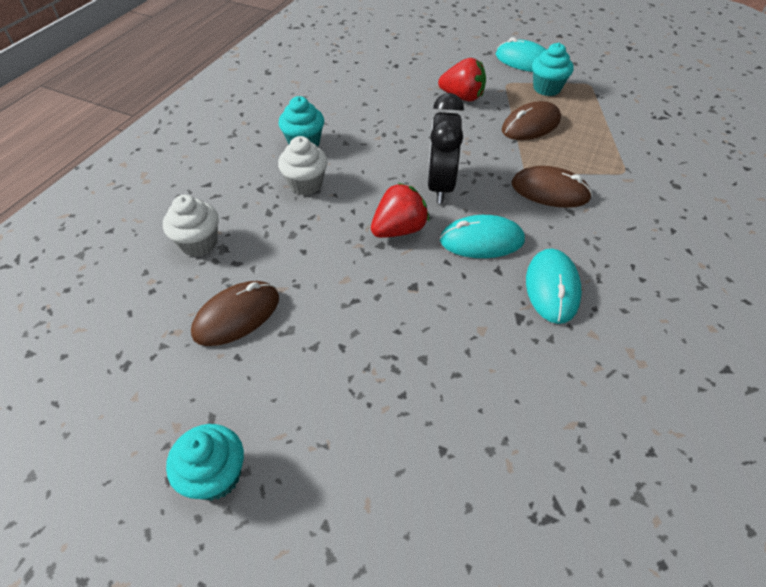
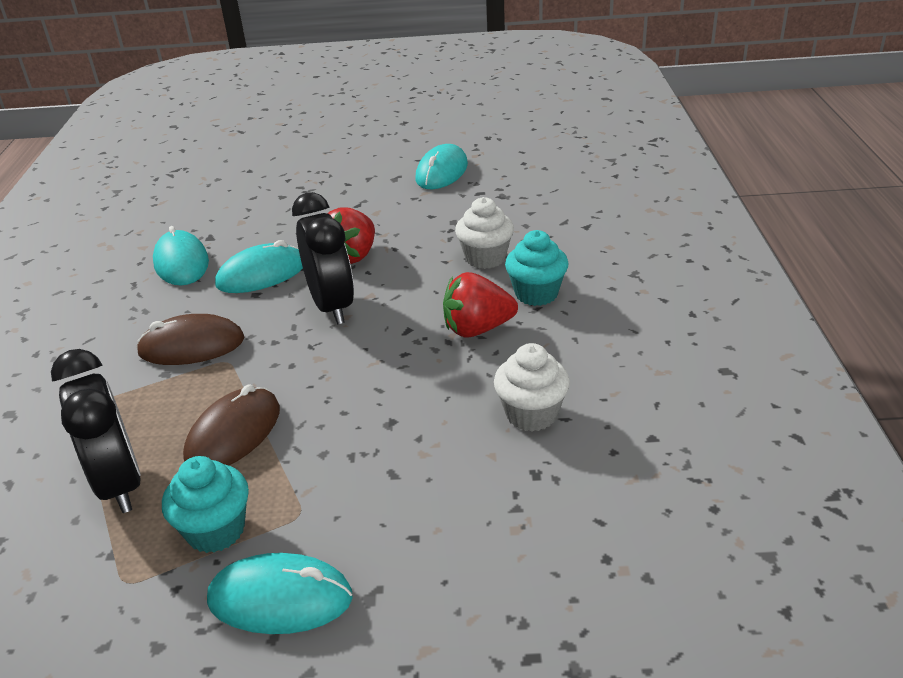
camera: 155 degrees right, 15 degrees down
white cupcake [163,195,219,257] -> white cupcake moved to [494,343,570,432]
turquoise cupcake [166,424,244,501] -> none
brown mouse [191,281,279,346] -> turquoise mouse [416,144,468,189]
red strawberry [438,58,486,101] -> red strawberry moved to [443,272,518,338]
none -> black clock [51,349,141,513]

